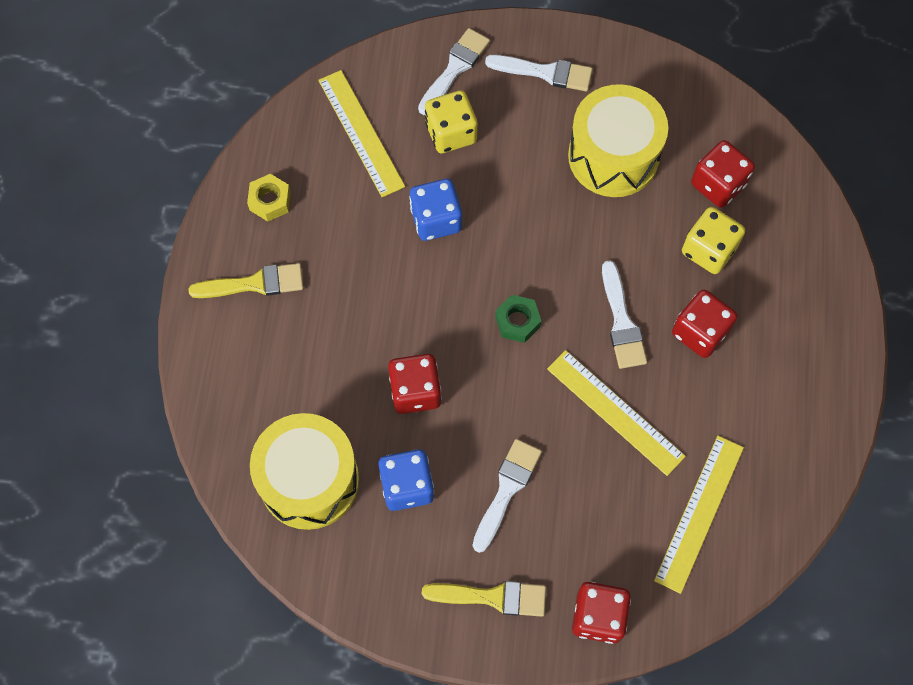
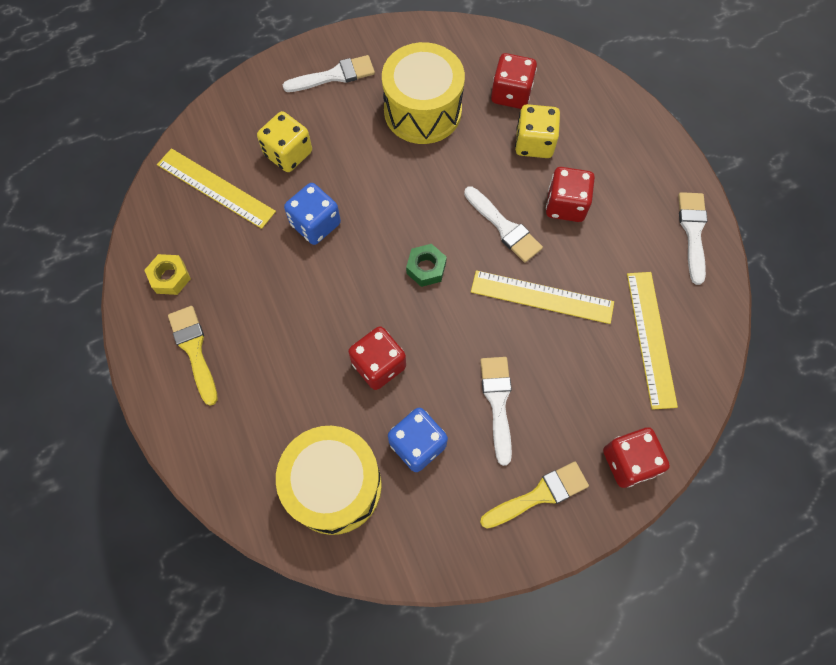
camera: 30 degrees left, 0 degrees up
yellow brush [188,263,304,298] -> yellow brush turned 75 degrees counterclockwise [168,306,218,406]
white brush [418,28,490,115] -> white brush moved to [678,192,708,285]

